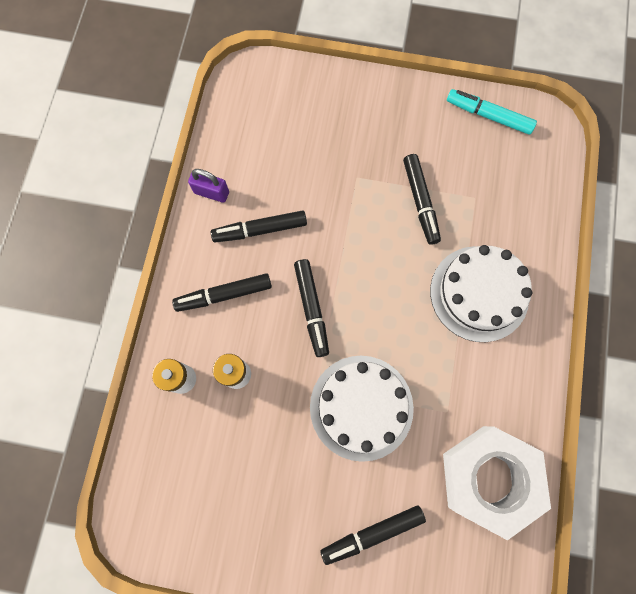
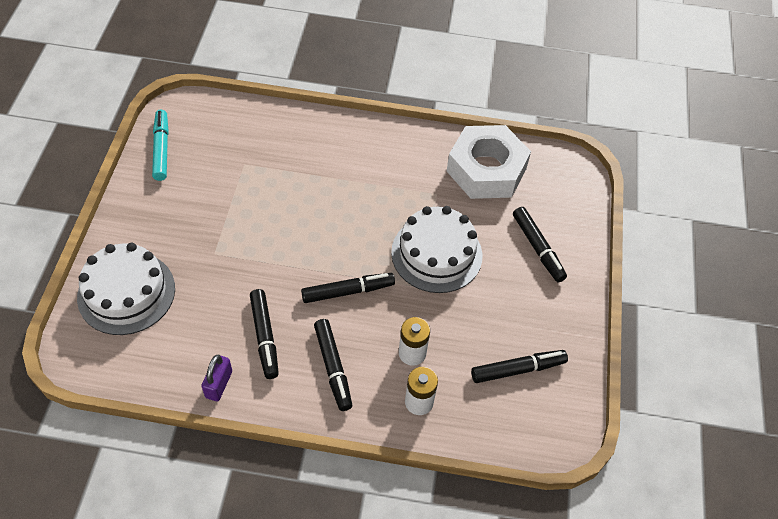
camera: 95 degrees left, 20 degrees down
black marker [403,154,441,245] -> black marker moved to [471,350,568,383]
white cake [430,245,532,342] -> white cake moved to [77,243,175,335]
turquoise marker [447,89,537,135] -> turquoise marker turned 150 degrees clockwise [152,110,169,181]

